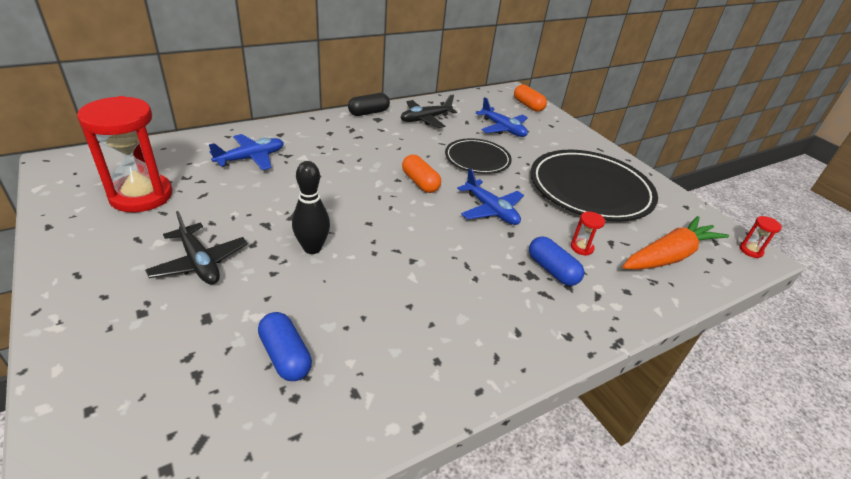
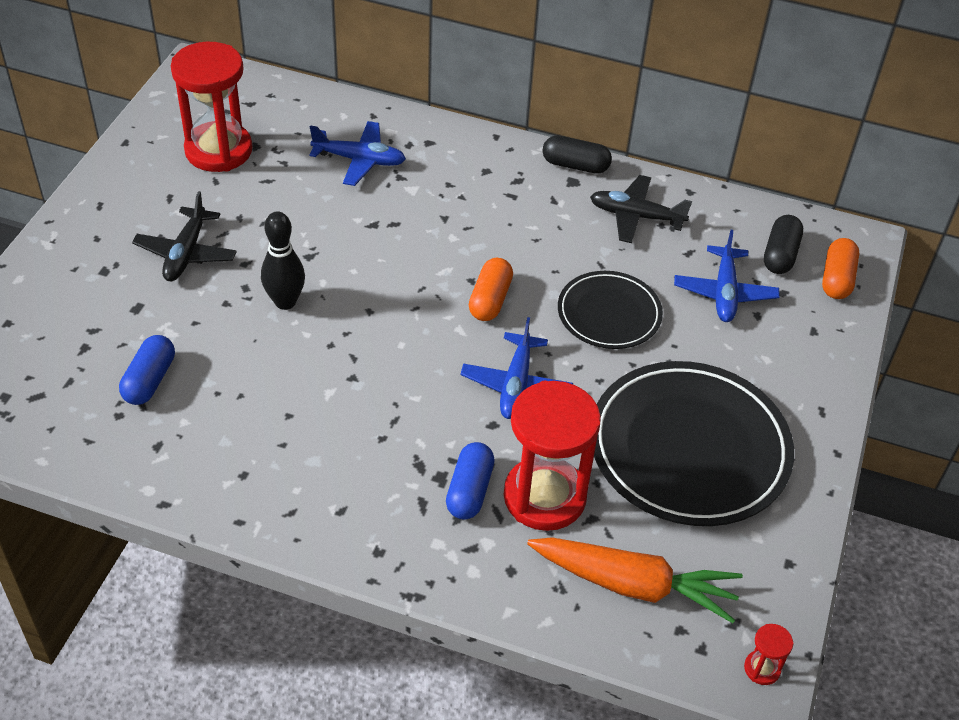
camera: 50 degrees right, 10 degrees up
red hourglass [571,212,605,256] -> red hourglass [504,381,601,531], size x2.48
none -> black capsule [764,215,803,274]

